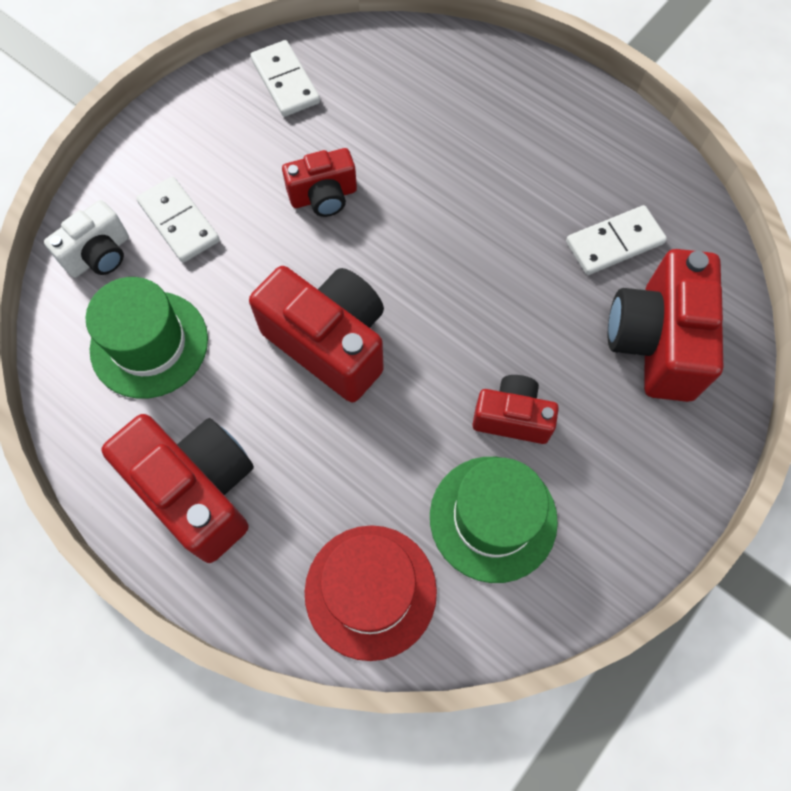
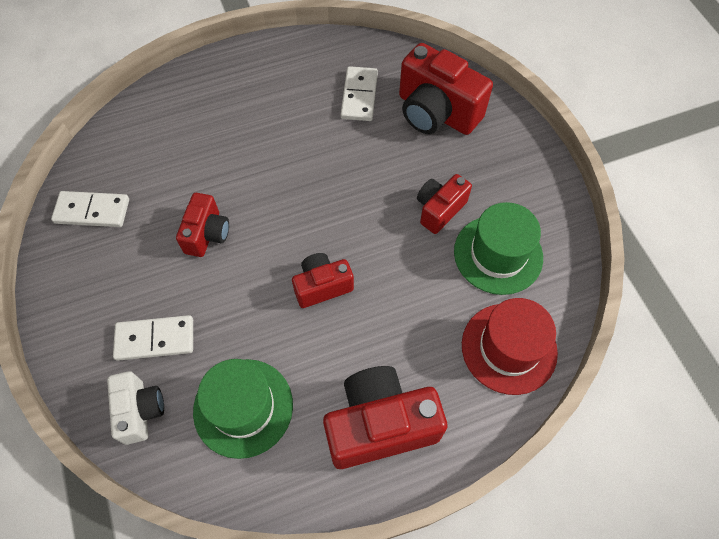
camera: 60 degrees left, 5 degrees down
red camera [249,266,384,402] -> red camera [292,253,354,308], size x0.58

